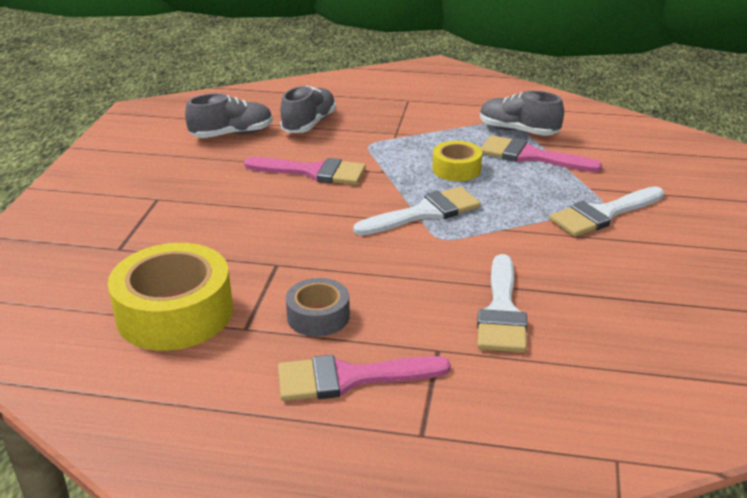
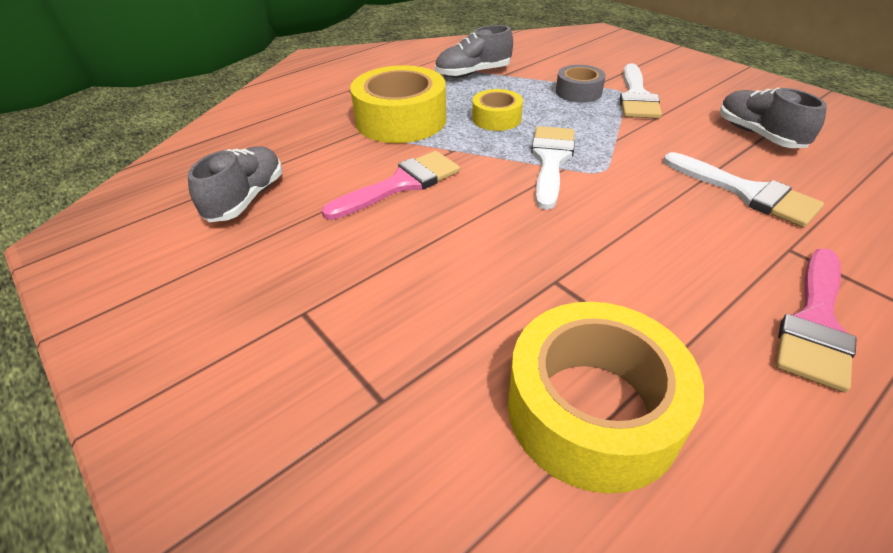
camera: 50 degrees left, 10 degrees up
grey shoe [280,86,336,133] -> grey shoe moved to [720,87,827,148]
grey tape [286,278,350,337] -> grey tape moved to [556,65,606,103]
pink brush [480,135,602,172] -> none
none -> yellow tape [350,65,446,143]

